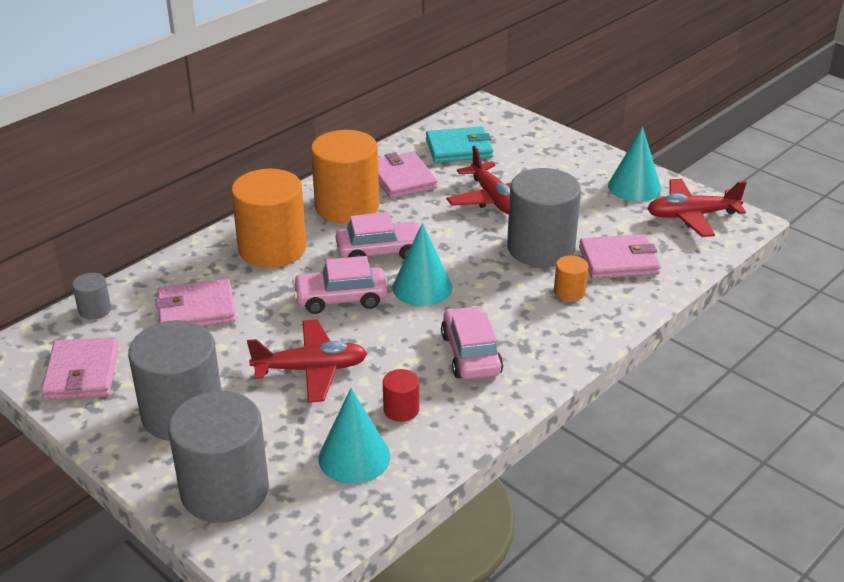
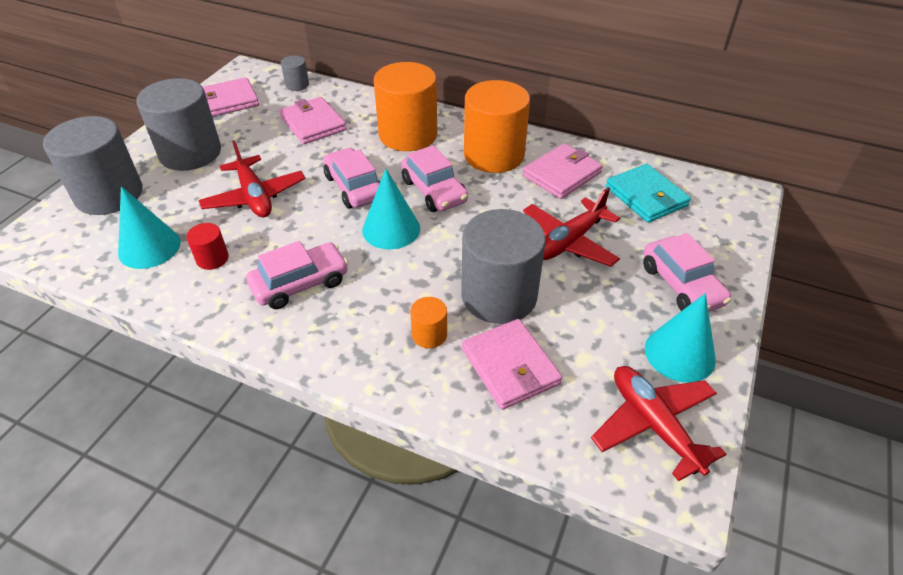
camera: 70 degrees right, 10 degrees up
none -> pink car [643,233,732,312]

